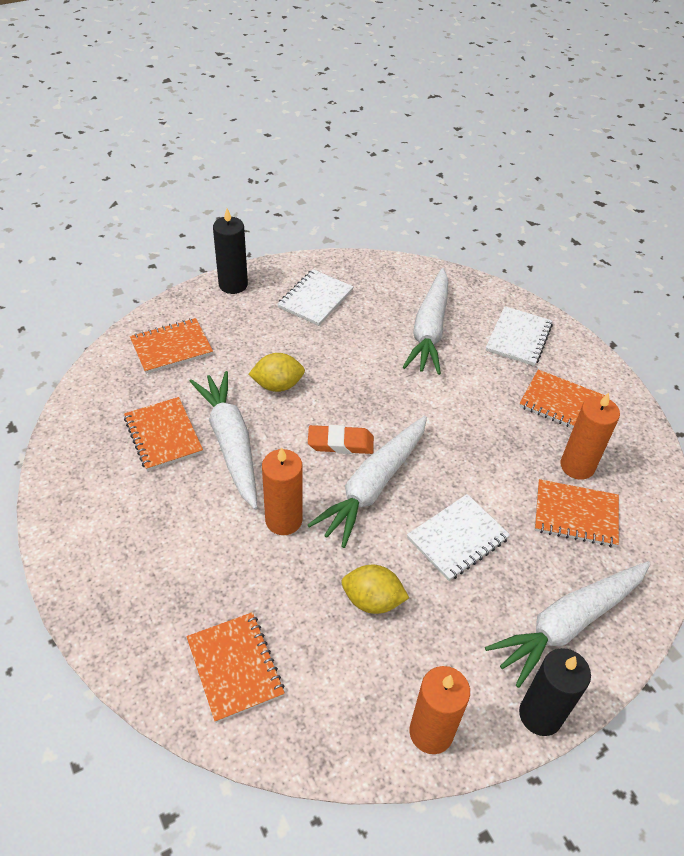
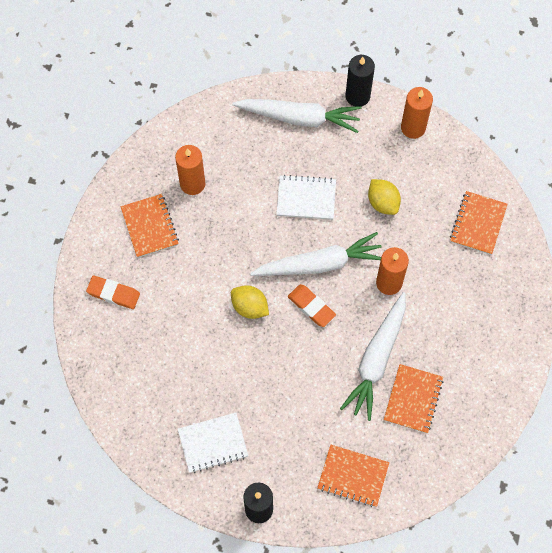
camera: 135 degrees left, 20 degrees up
yellow lemon [248,353,305,392] -> yellow lemon moved to [231,285,269,319]
white carrot [403,268,448,375] -> none
white notebook [486,306,553,366] -> orange eraser [86,275,140,309]
orange notebook [535,479,619,547] -> none

